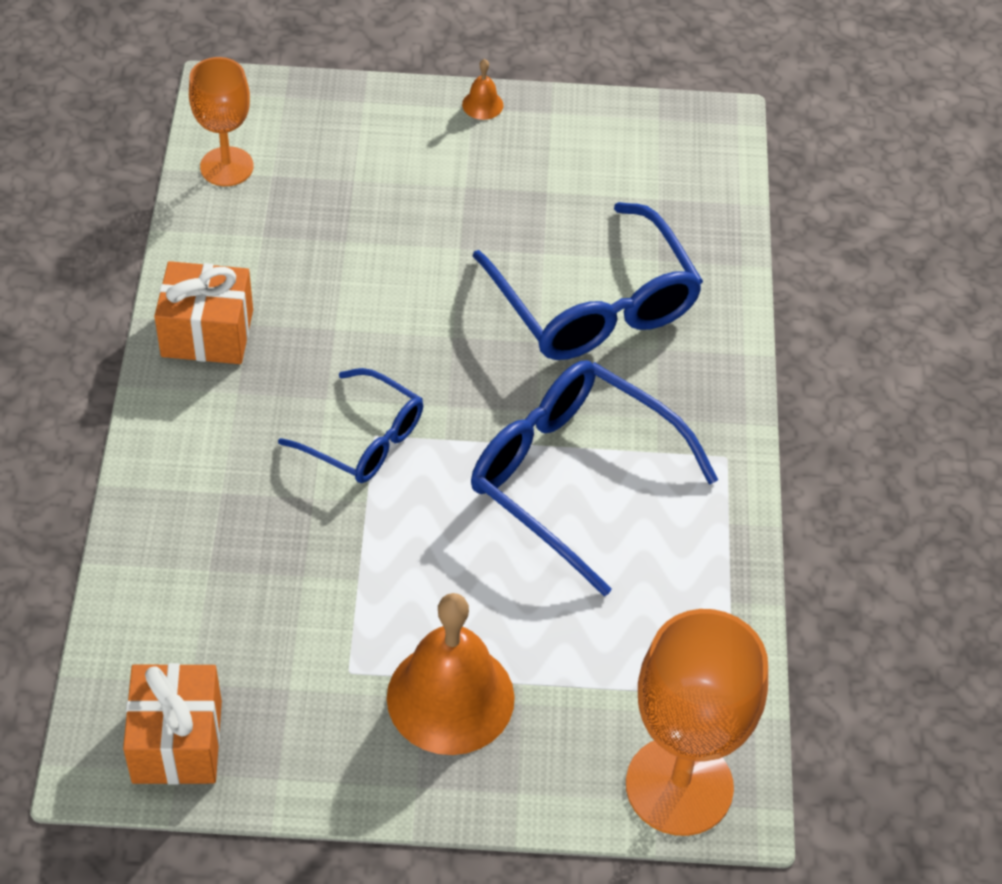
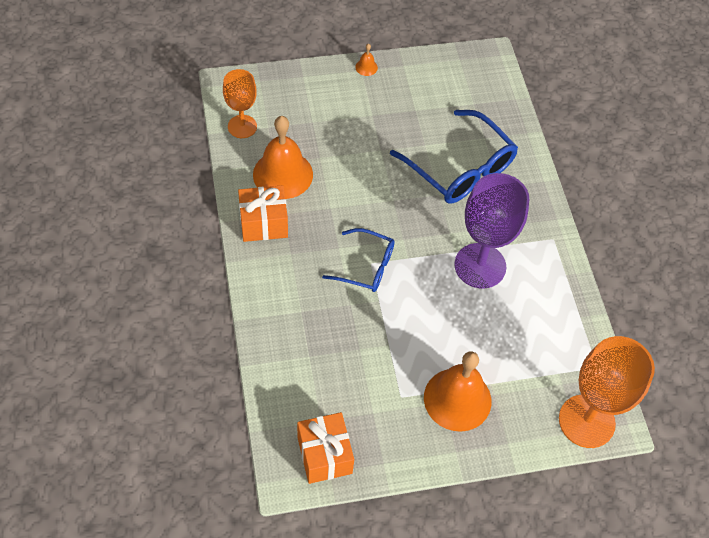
camera: 15 degrees left, 5 degrees up
blue glasses [471,360,718,597] -> purple goblet [454,173,530,289]
none -> orange bell [253,116,313,199]

